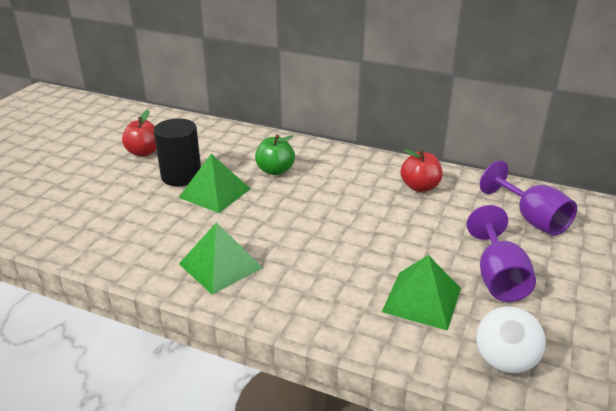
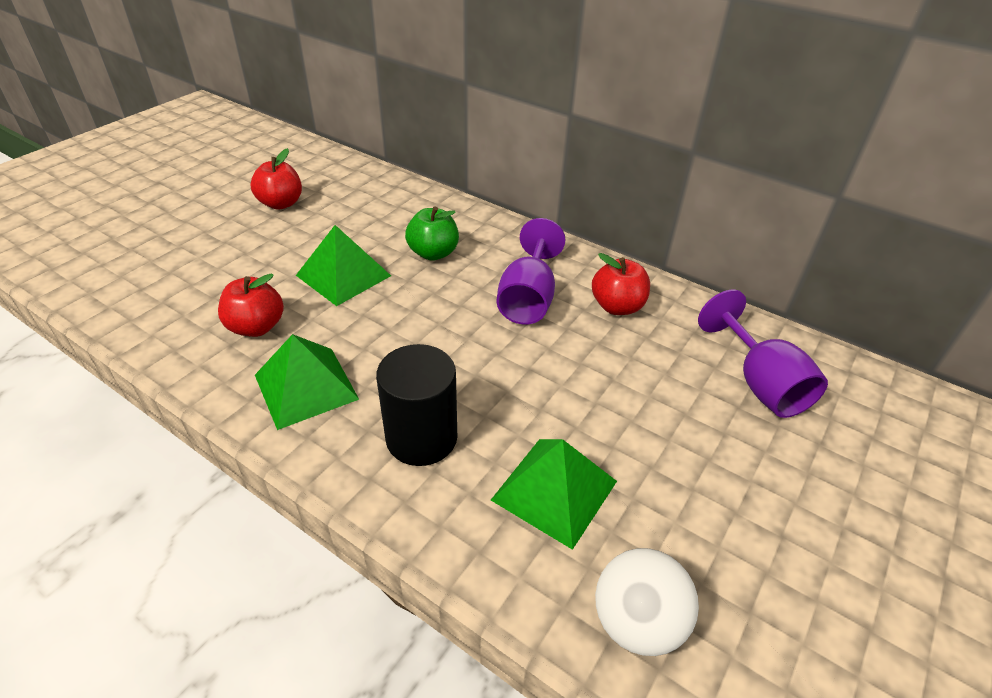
camera: 10 degrees right, 10 degrees up
black cylinder [154,118,201,186] -> black cylinder moved to [376,344,457,466]
purple goblet [467,205,536,302] -> purple goblet moved to [497,218,565,325]
none -> red apple [218,274,284,337]

